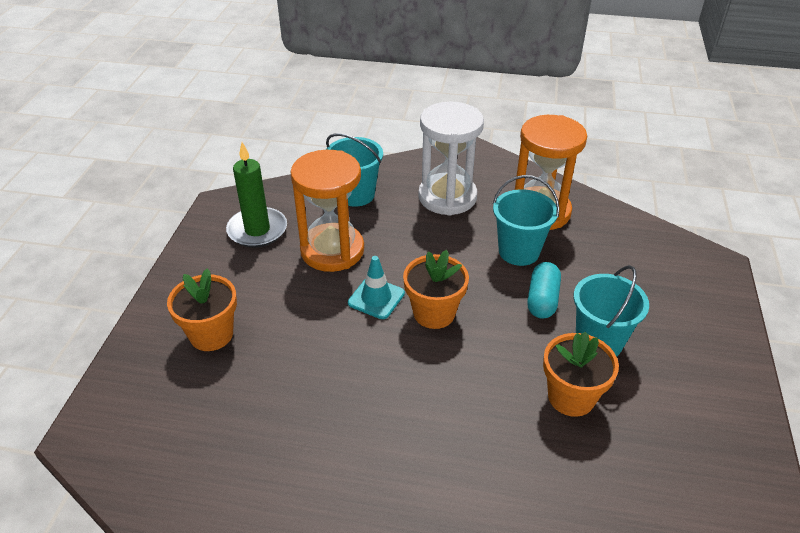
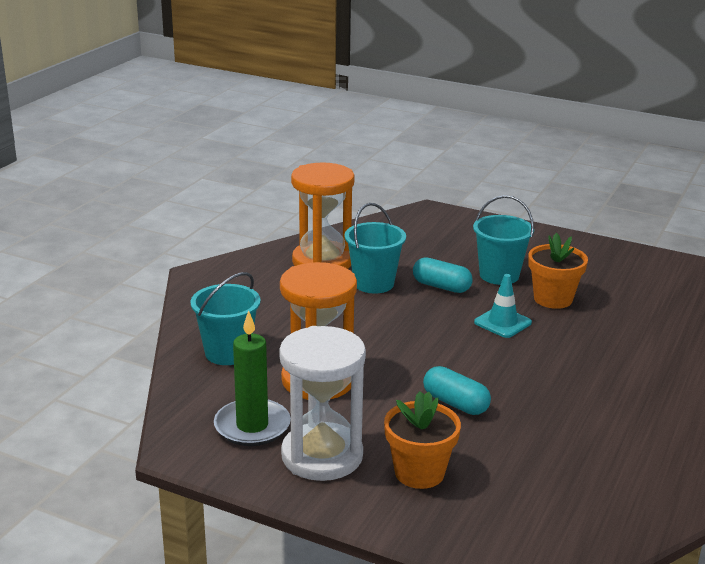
camera: 75 degrees left, 15 degrees down
turquoise traffic cone [348,256,405,319] -> turquoise traffic cone moved to [474,274,532,338]
orange flower pot [403,250,469,329] -> none
white hourglass [418,102,484,216] -> white hourglass moved to [279,326,366,481]
none -> turquoise capsule [423,366,491,415]

